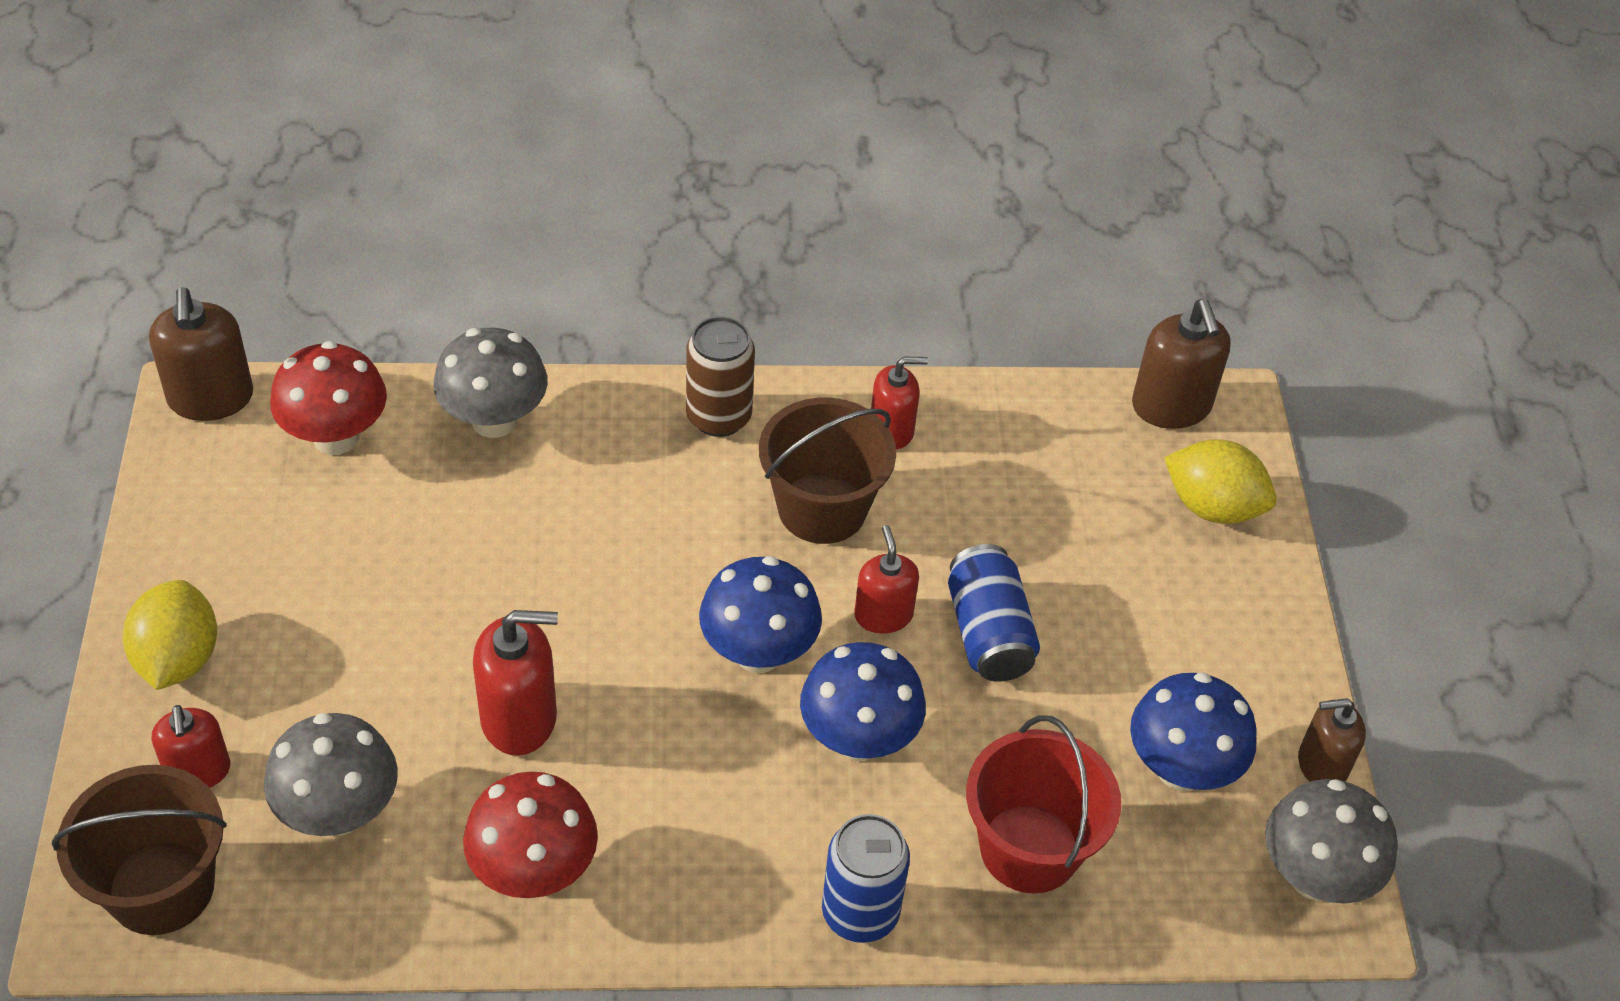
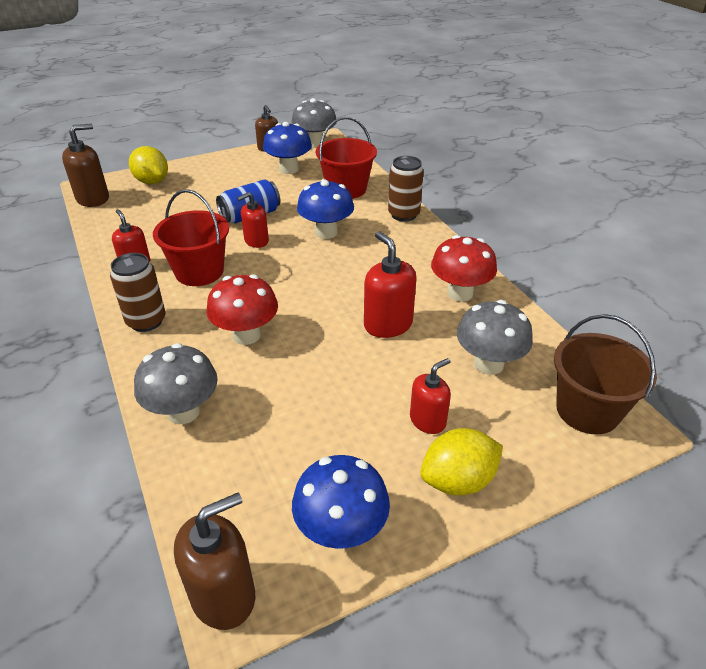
camera: 110 degrees left, 10 degrees down
red soap dispenser [152,705,231,788] -> red soap dispenser moved to [410,358,451,434]
red mushroom [270,341,387,455] -> red mushroom moved to [207,274,278,345]
blue mushroom [699,556,822,673] -> blue mushroom moved to [292,455,390,549]
brown bucket [759,398,896,544] -> red bucket [153,189,229,286]
blue can [822,814,910,943] -> brown can [388,156,424,222]
yellow lemon [1164,439,1277,524] -> yellow lemon turned 45 degrees counterclockwise [129,146,168,184]

